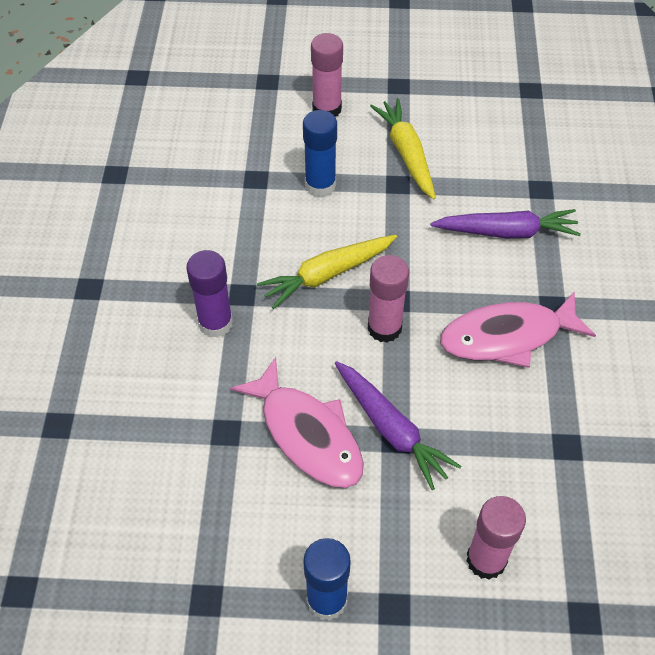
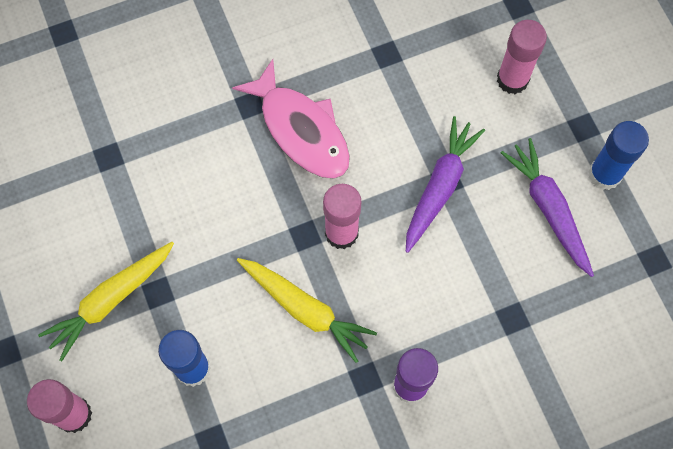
camera: 115 degrees left, 15 degrees up
pink fish [230,357,364,488] -> none
purple carrot [430,209,581,238] -> purple carrot moved to [501,138,594,277]

